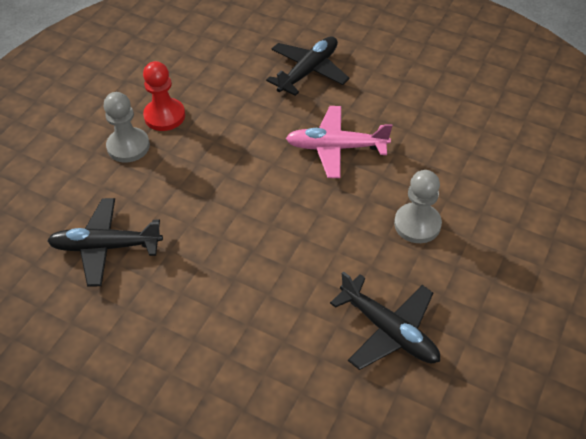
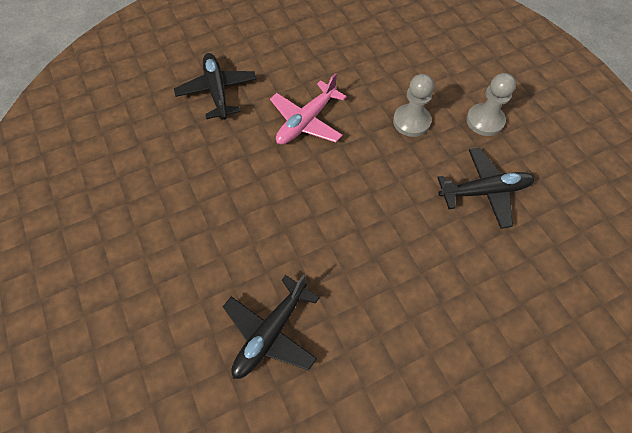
camera: 55 degrees left, 10 degrees up
grey pawn [104,92,150,163] -> grey pawn moved to [466,73,516,136]
red pawn [143,61,185,131] -> none

